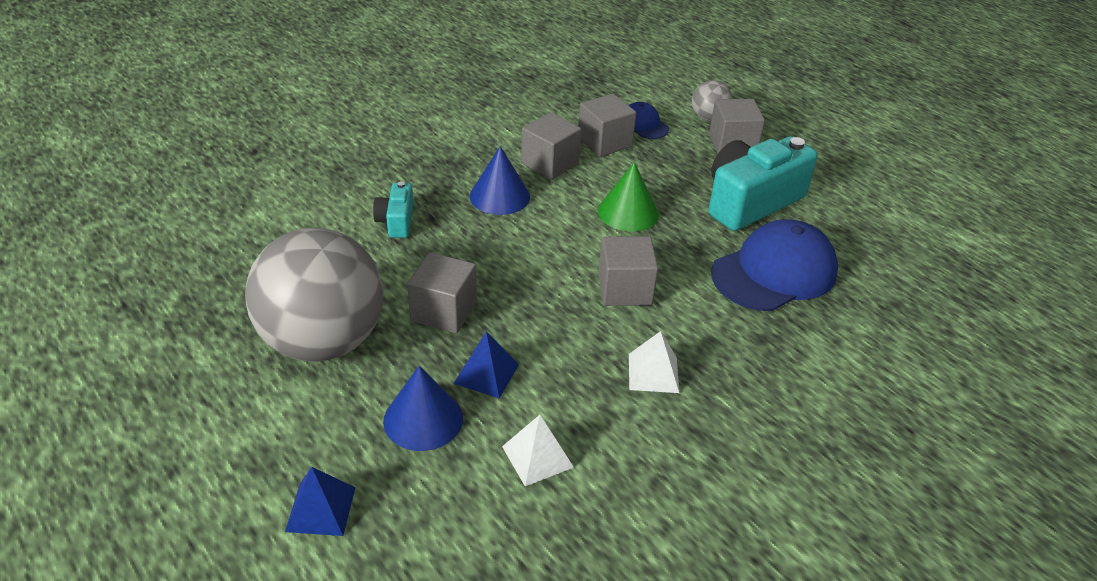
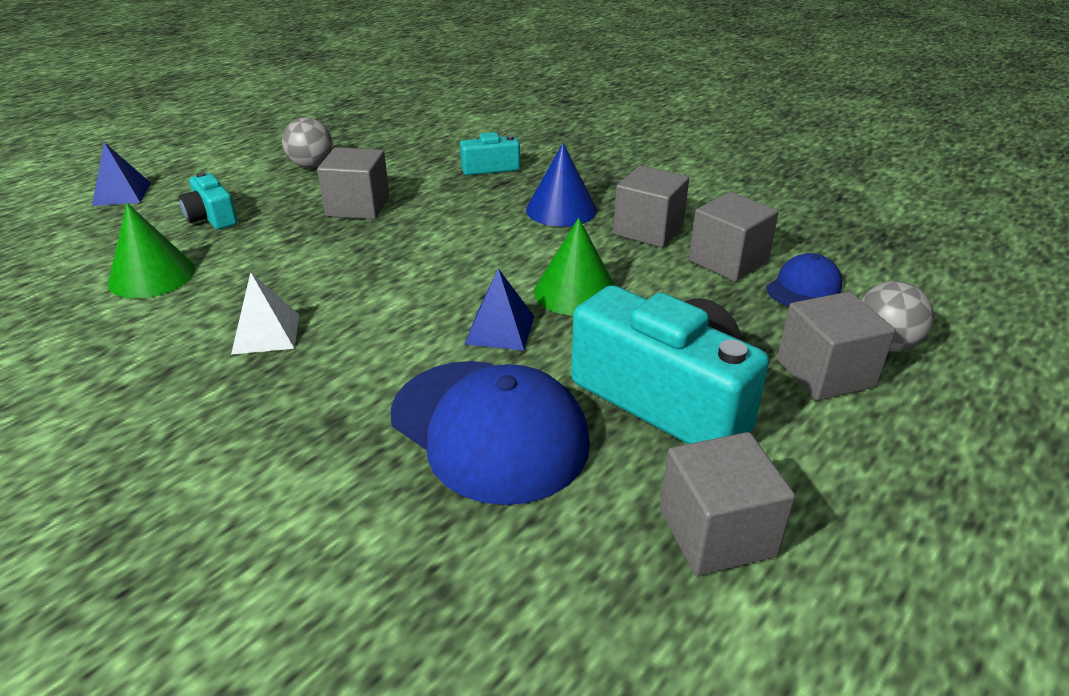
camera: 80 degrees right, 5 degrees down
grey ball [245,228,383,362] -> grey ball [282,117,333,168], size x0.43
blue cone [383,366,463,451] -> turquoise camera [179,172,237,230]
blue pyramid [453,332,519,398] -> blue pyramid moved to [464,269,534,351]
white pyramid [502,415,574,486] -> green cone [108,203,195,298]
grey cube [598,236,658,306] -> grey cube moved to [660,432,795,576]

